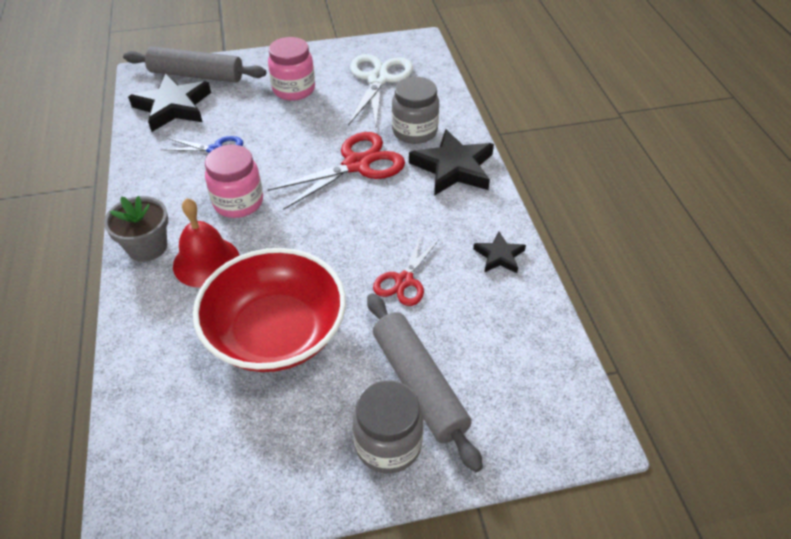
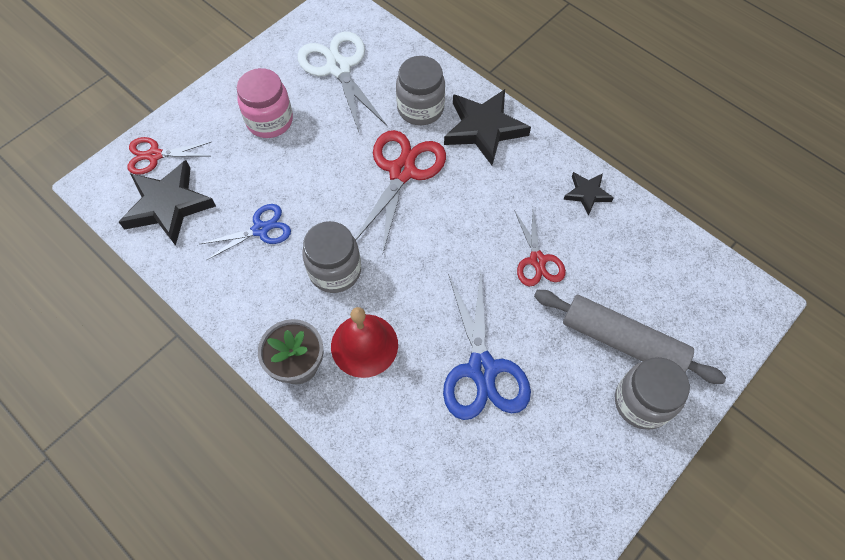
camera: 35 degrees left, 15 degrees up
grey rolling pin [123,46,266,83] -> red scissors [127,137,211,175]
red bowl [193,248,346,372] -> blue scissors [443,271,531,420]
pink jar [205,145,263,218] -> grey jar [302,221,361,293]

